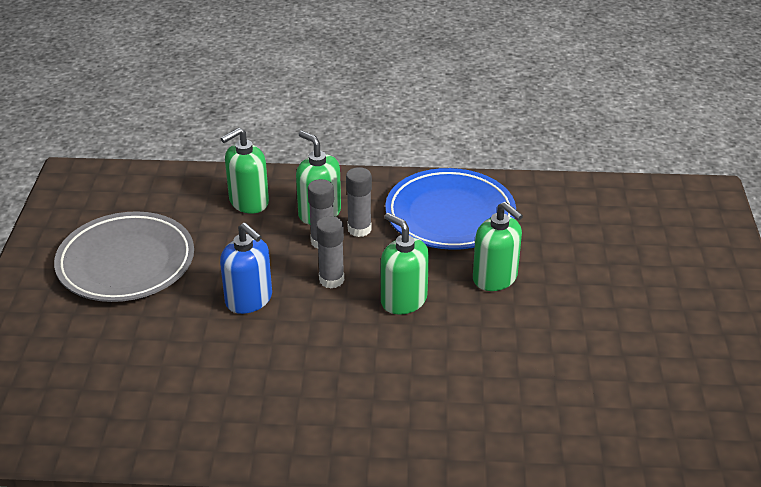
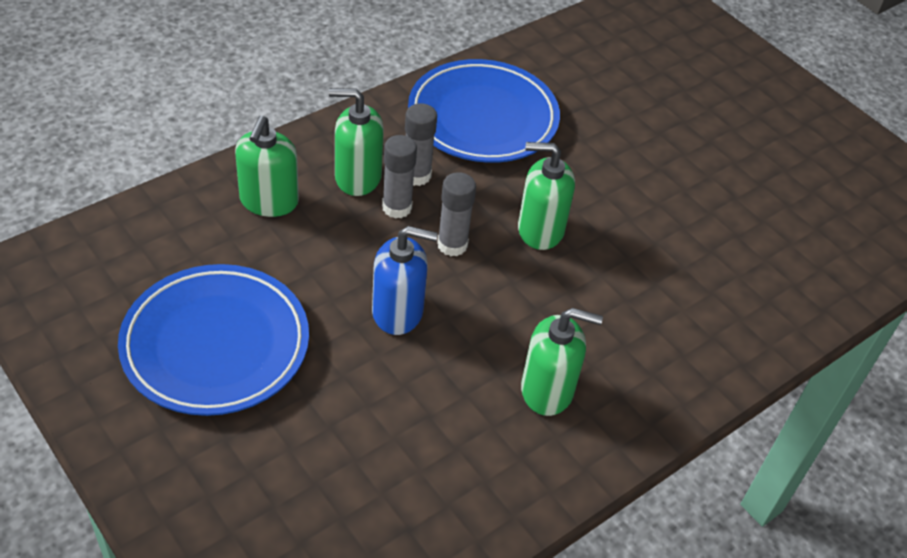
camera: 45 degrees left, 10 degrees up
grey plate [54,211,194,302] -> blue plate [118,264,309,416]
green soap dispenser [473,202,523,291] -> green soap dispenser moved to [521,308,603,416]

